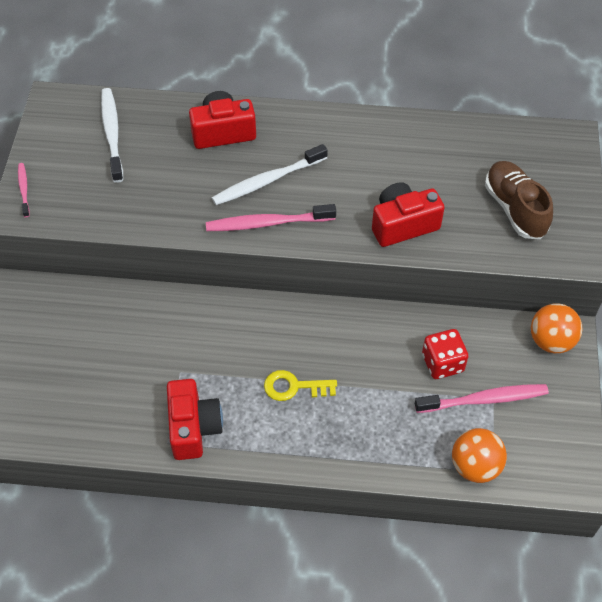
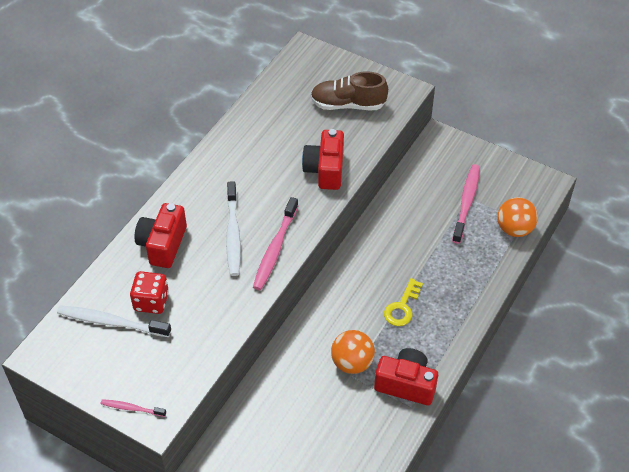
camera: 65 degrees left, 5 degrees down
red dice [422,329,469,379] -> red dice moved to [130,271,169,314]
orange ball [531,303,582,353] -> orange ball moved to [331,330,375,374]

